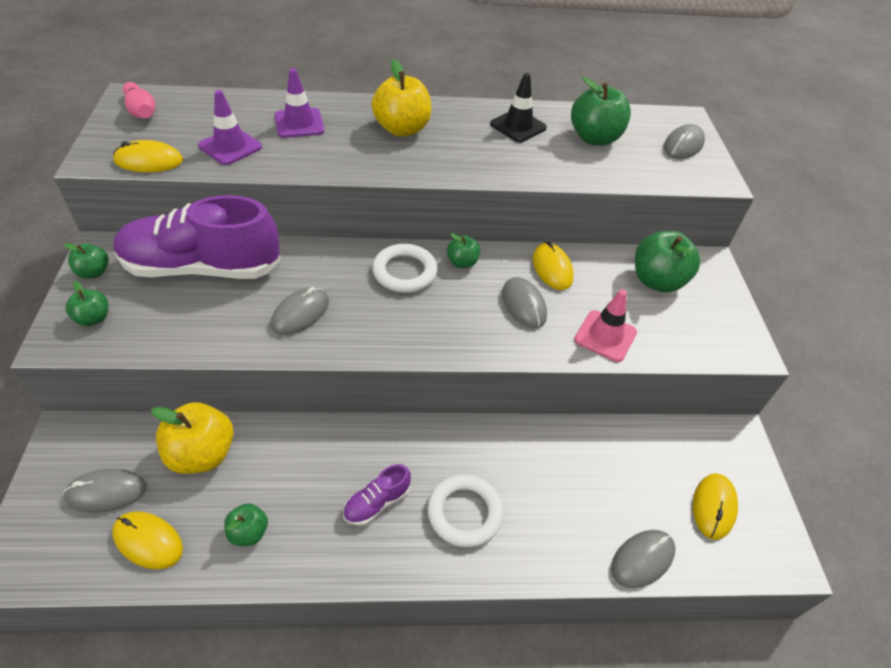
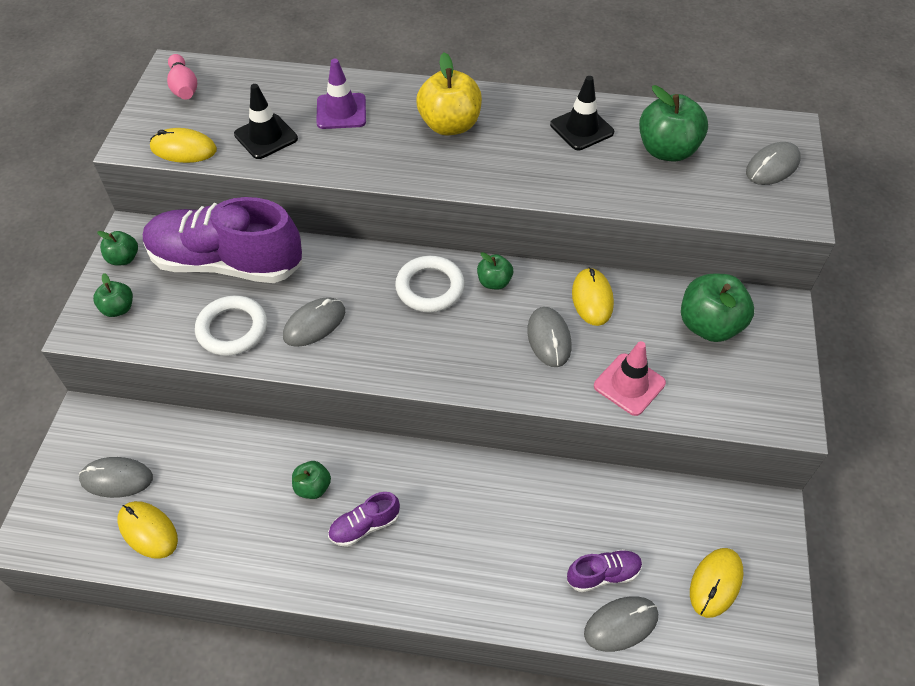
camera: 15 degrees right, 5 degrees up
yellow apple [151,402,234,474] -> none
purple traffic cone [198,90,262,165] -> black traffic cone [234,84,298,159]
green apple [224,503,268,546] -> green apple moved to [292,461,331,499]
white ring [427,474,503,547] -> white ring moved to [195,295,267,356]
none -> purple shoe [567,549,642,592]

